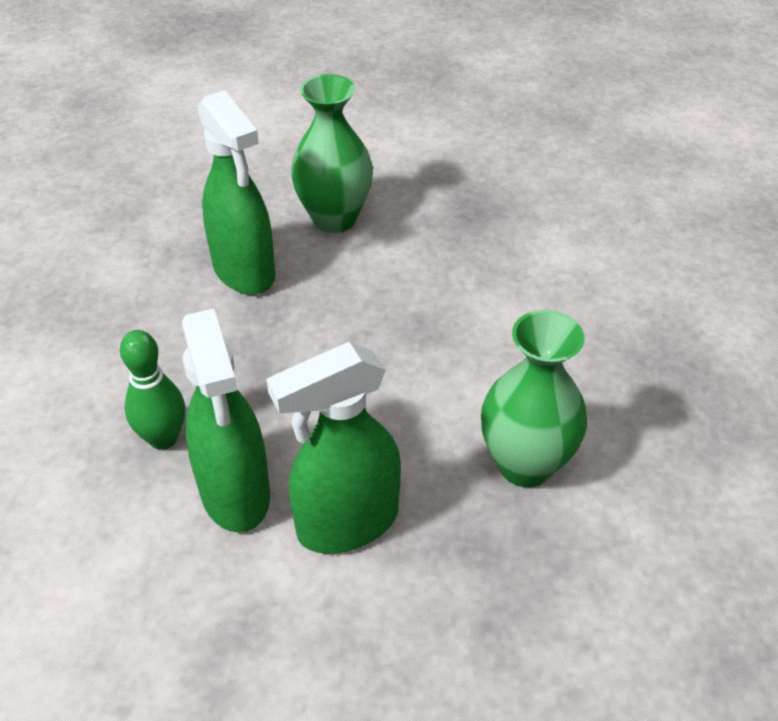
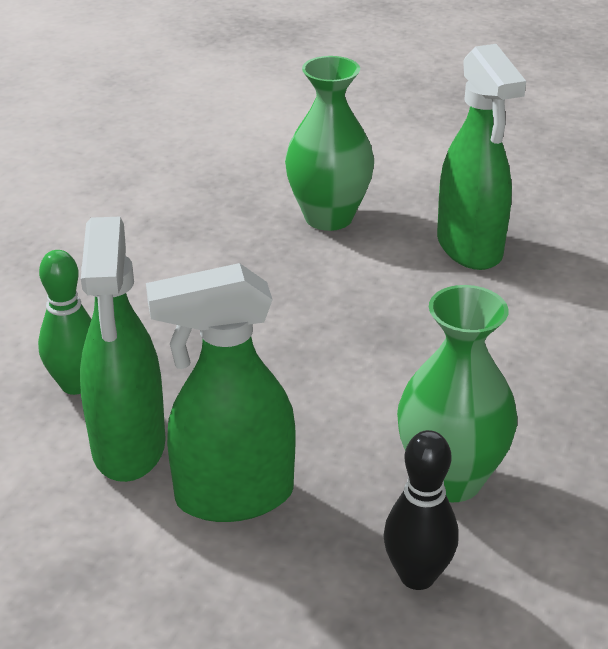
camera: 15 degrees right, 10 degrees down
green spray bottle [198,90,275,295] -> green spray bottle moved to [437,44,526,270]
none -> black bowling pin [383,430,459,590]

